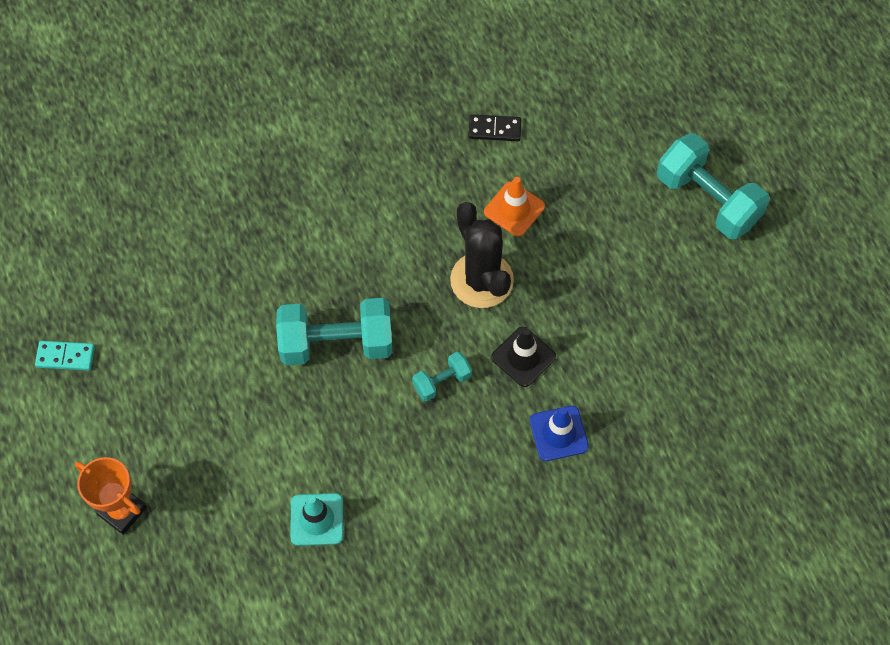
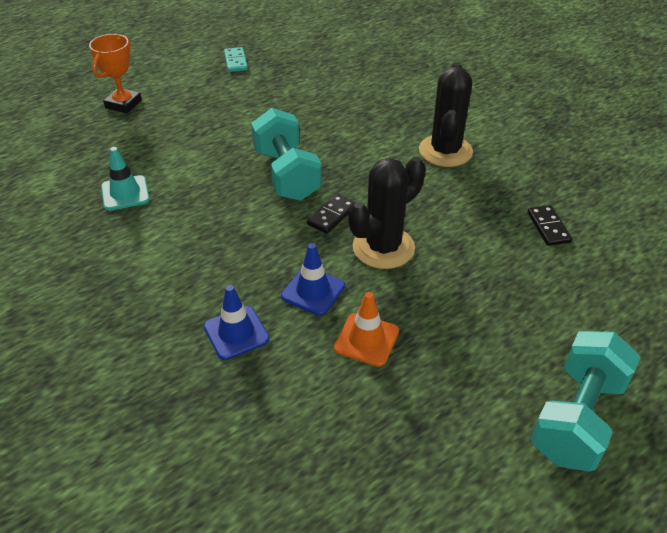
camera: 75 degrees right, 20 degrees down
turquoise dumbbell [412,352,472,402] -> none
orange traffic cone [484,177,545,237] -> orange traffic cone moved to [334,292,399,367]
black traffic cone [491,327,556,387] -> blue traffic cone [281,243,345,316]
none -> black domino [307,194,355,234]
none -> black cactus [419,62,473,167]

